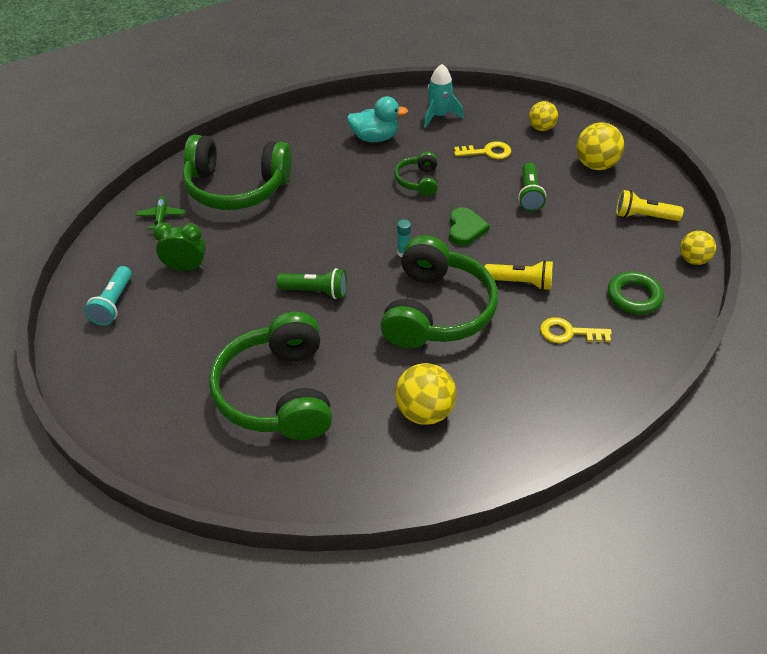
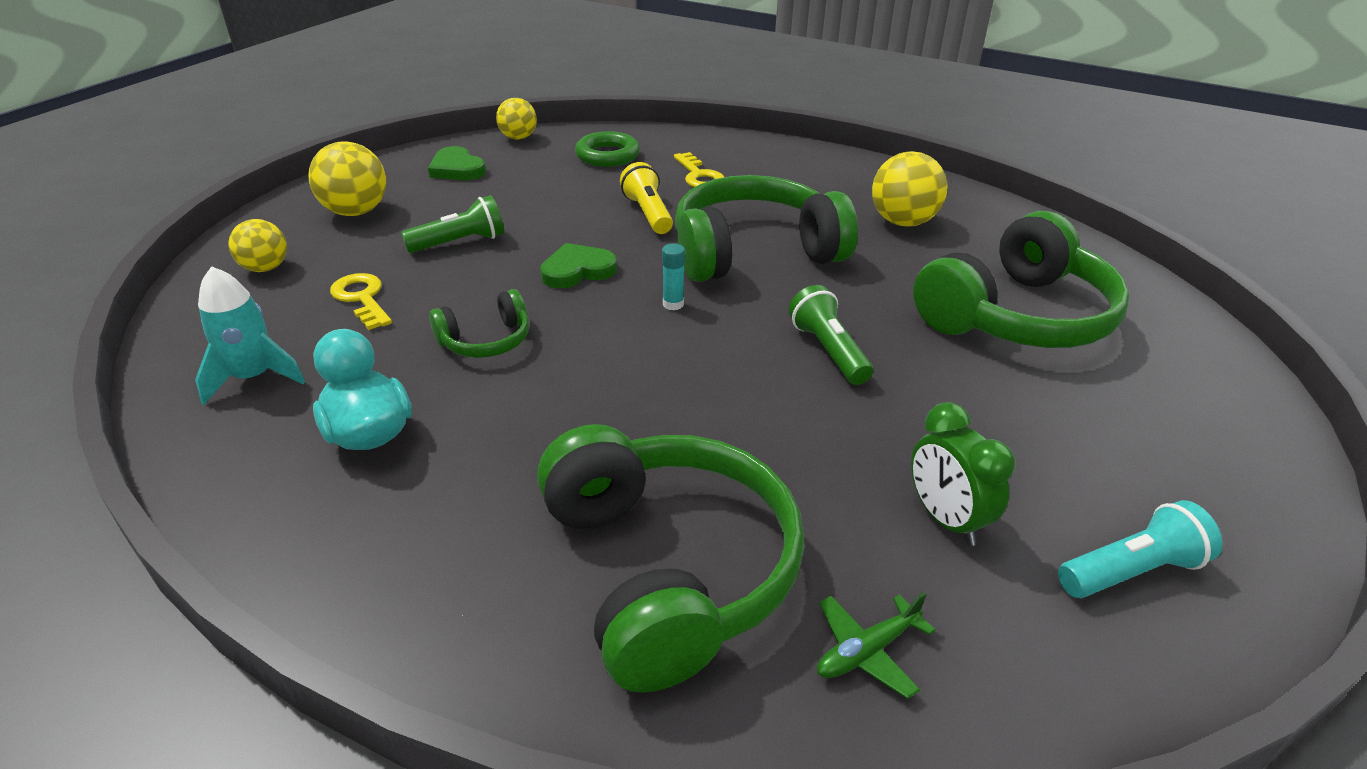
camera: 120 degrees left, 10 degrees down
yellow flashlight [616,190,684,221] -> green heart [428,146,486,180]

